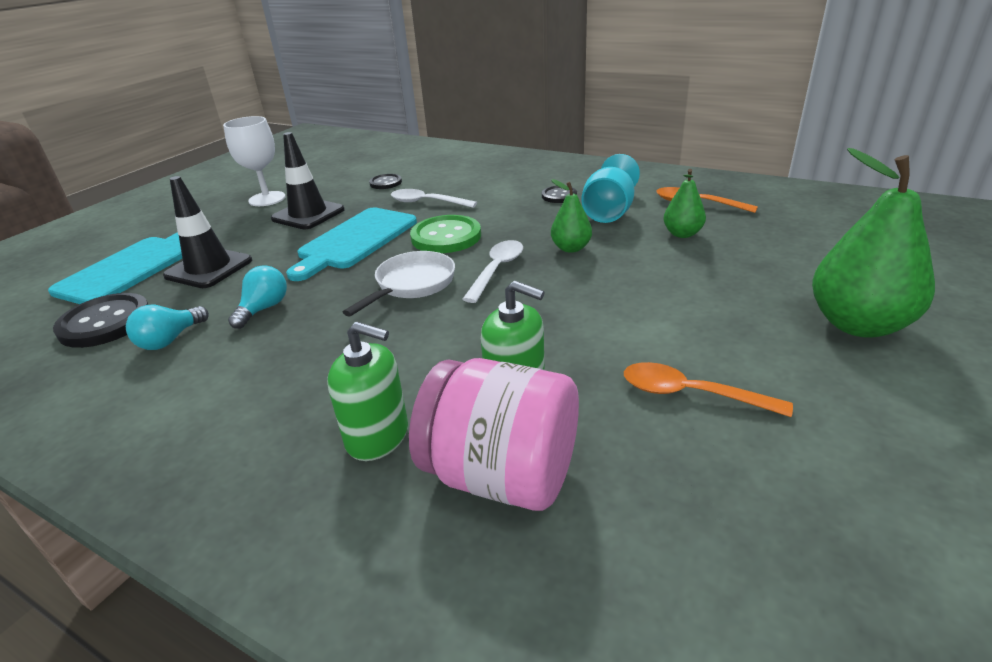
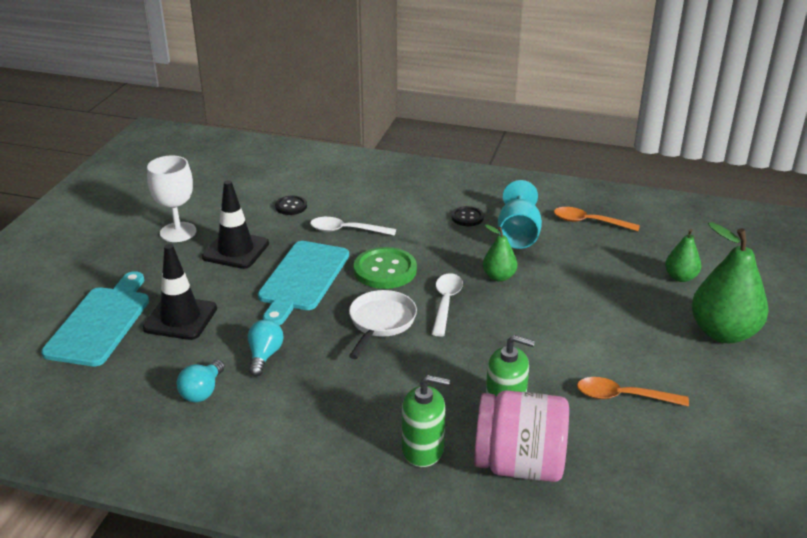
camera: 15 degrees left, 0 degrees up
black button [53,293,149,348] -> none
green pear [664,169,706,238] -> green pear moved to [665,229,701,282]

